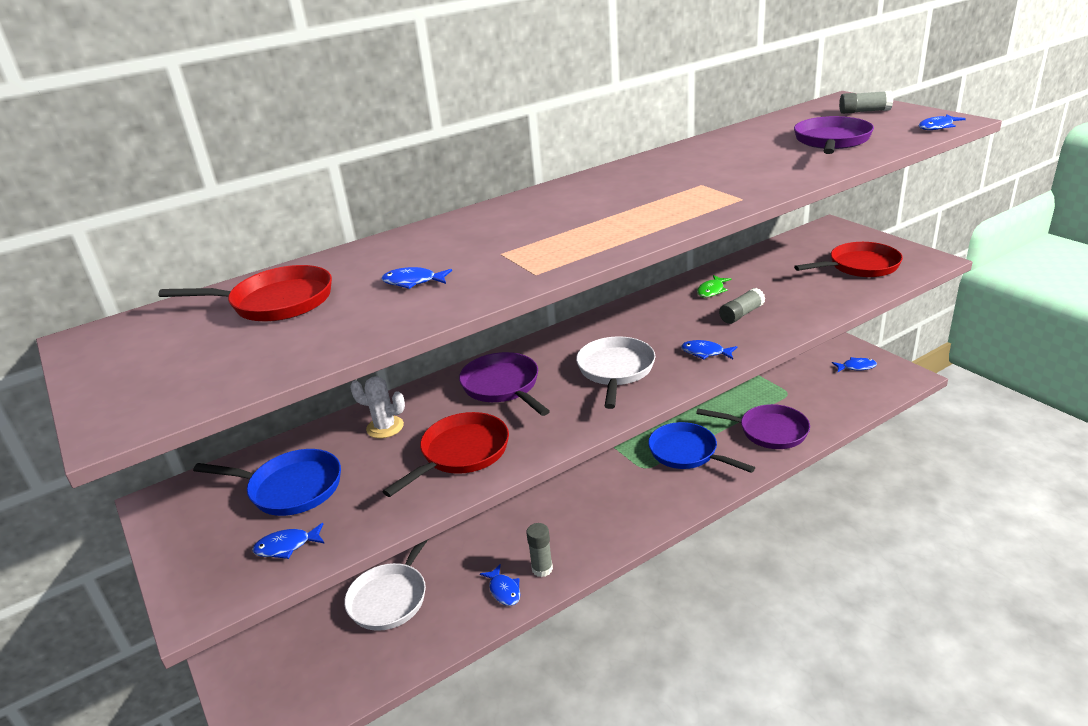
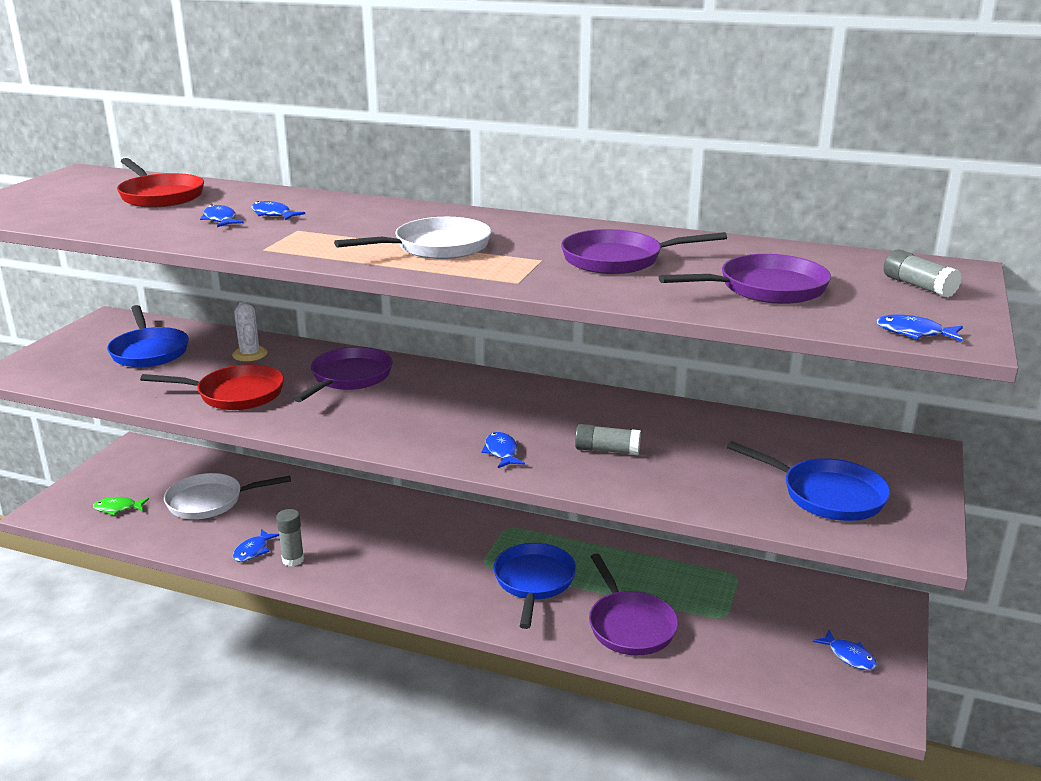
camera: 50 degrees right, 5 degrees down
blue fish [252,523,325,559] -> blue fish moved to [251,201,305,220]
white pan [576,336,656,409] -> white pan moved to [334,217,491,259]
green fish [697,275,731,297] -> green fish moved to [93,497,149,515]
red pan [794,242,903,277] -> blue pan [727,441,890,521]
none -> purple pan [561,229,727,274]

